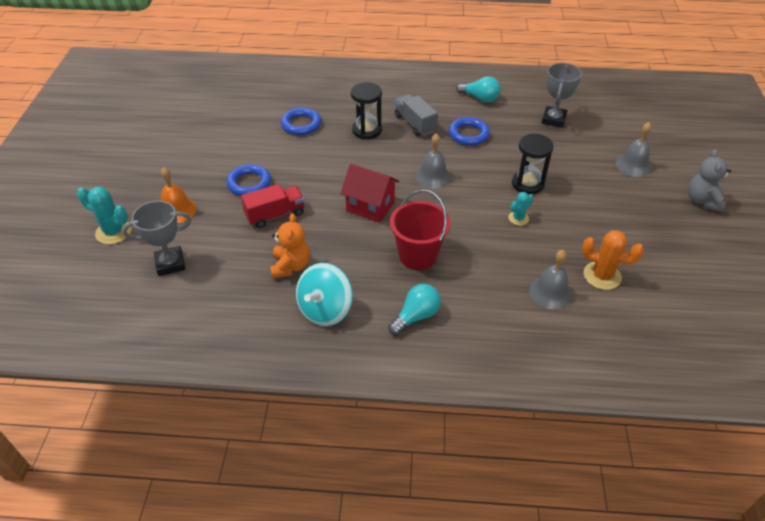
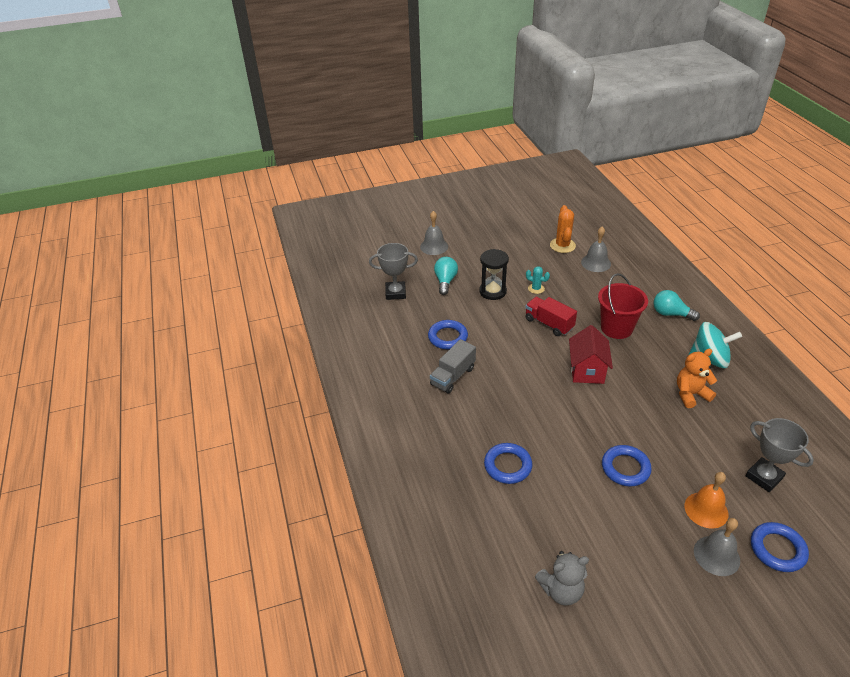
camera: 110 degrees left, 5 degrees down
turquoise cactus [77,187,131,244] -> blue ring [751,522,809,572]
red truck [241,184,304,228] -> red truck moved to [525,297,577,336]
black hourglass [351,82,382,139] -> none
grey bell [415,133,451,189] -> grey bell moved to [694,518,740,576]
turquoise light bulb [456,76,501,103] -> turquoise light bulb moved to [434,257,458,295]
grey teddy bear [688,149,731,212] -> grey teddy bear moved to [535,551,589,606]

